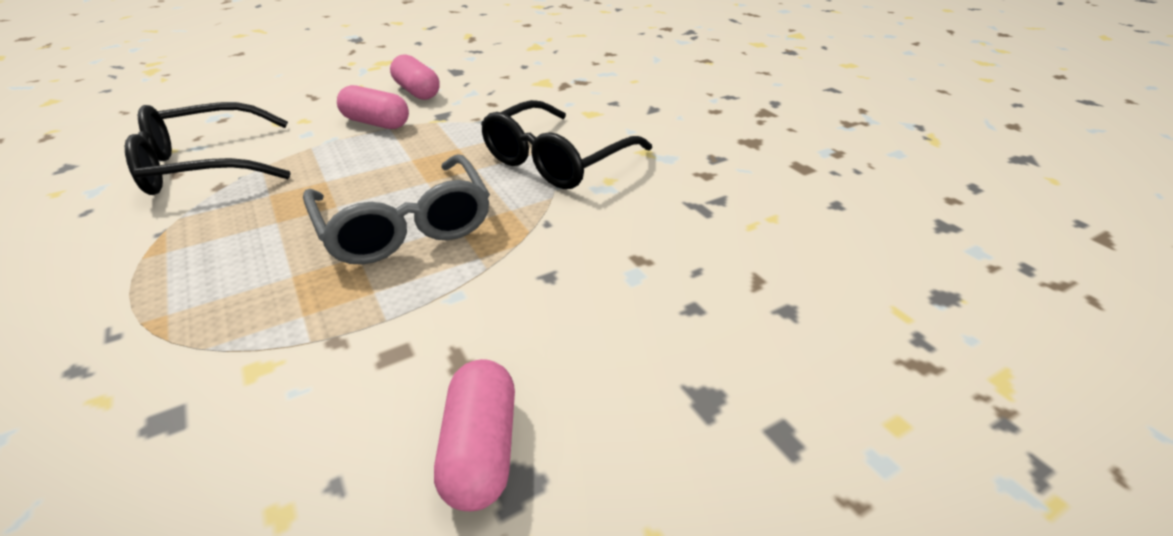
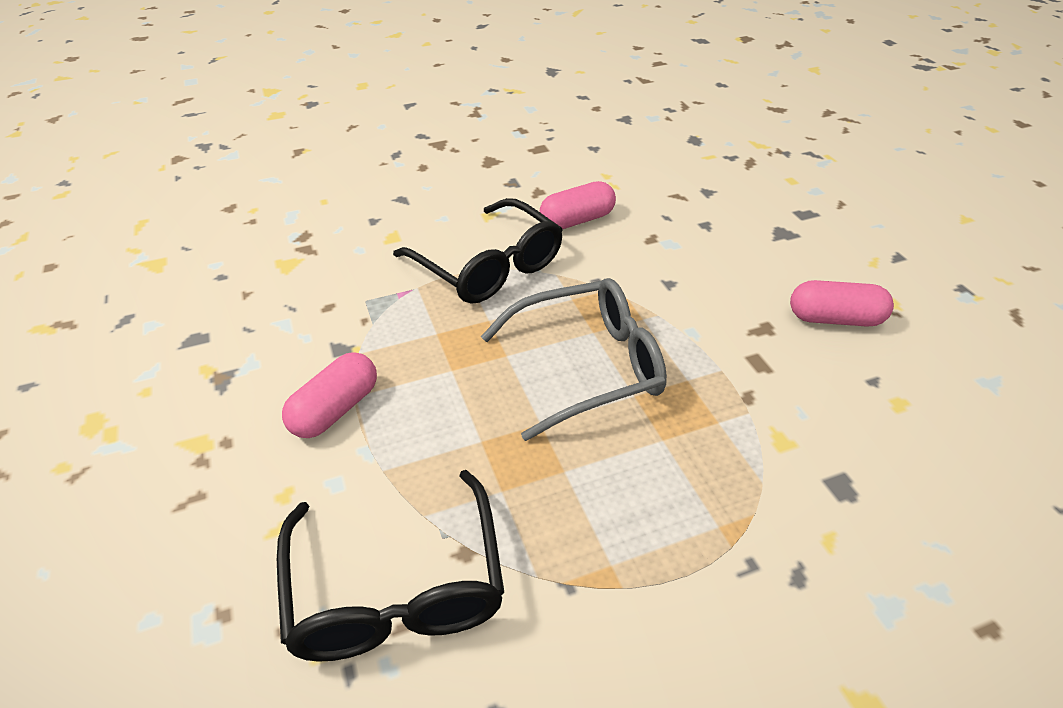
camera: 80 degrees left, 5 degrees up
pink capsule [390,54,440,100] -> pink capsule moved to [540,181,616,229]

